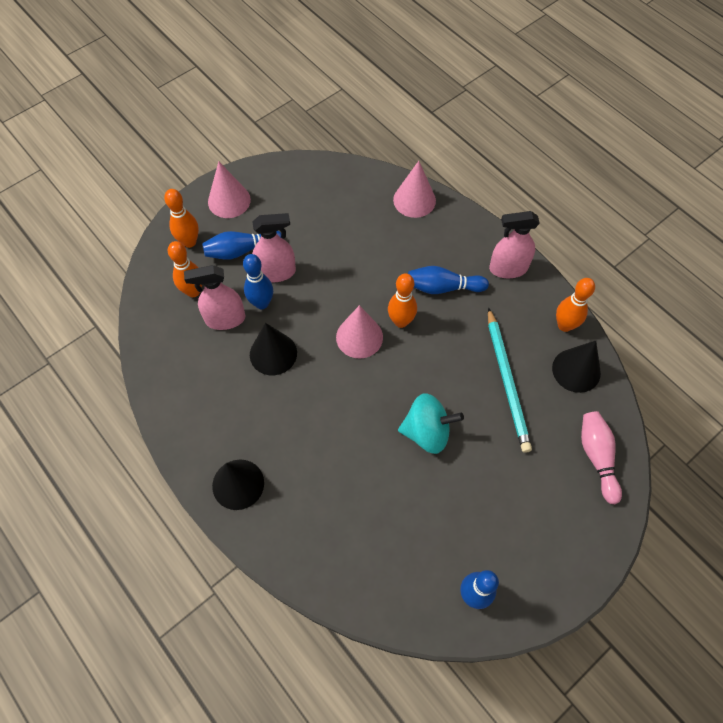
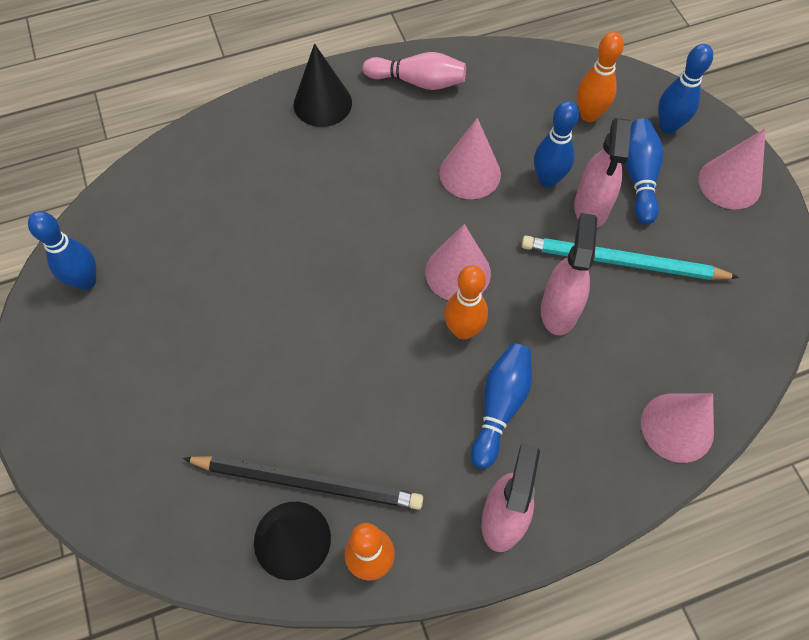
camera: 110 degrees right, 0 degrees up
orange bowling pin [164,189,199,248] -> blue bowling pin [658,44,713,134]
pink spray bottle [184,265,245,330] -> pink spray bottle moved to [541,213,597,335]
black cone [250,323,297,375] -> pink cone [439,118,501,199]
turquoise spinning top [398,393,464,454] -> none
turquoise pencil [488,308,532,453] -> turquoise pencil moved to [521,236,739,280]
pink bowling pin [581,411,622,504] -> pink bowling pin moved to [363,52,466,90]
none -> black pencil [183,456,423,510]

